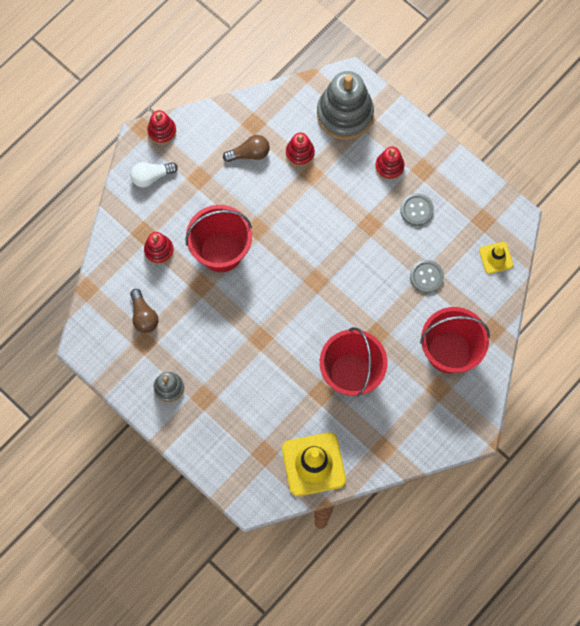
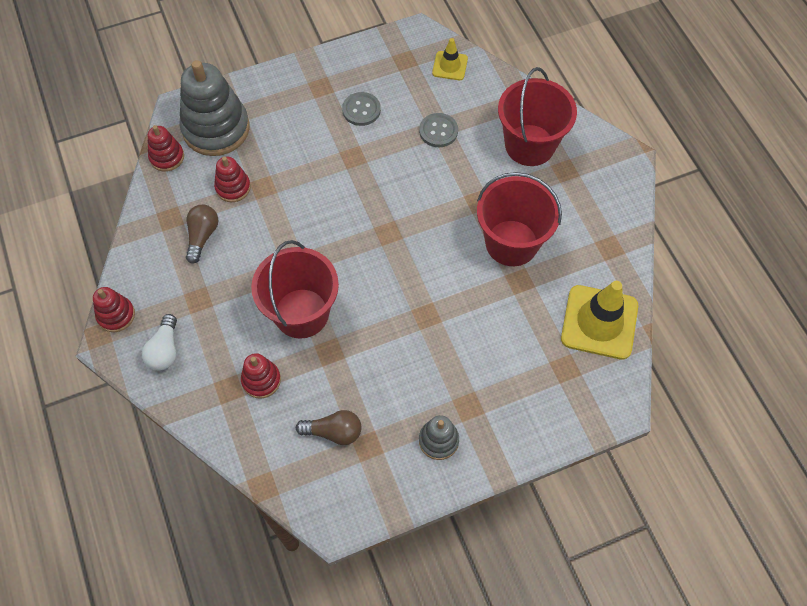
camera: 65 degrees left, 10 degrees down
red stacking toy [375,147,405,180] -> red stacking toy moved to [148,125,184,172]

